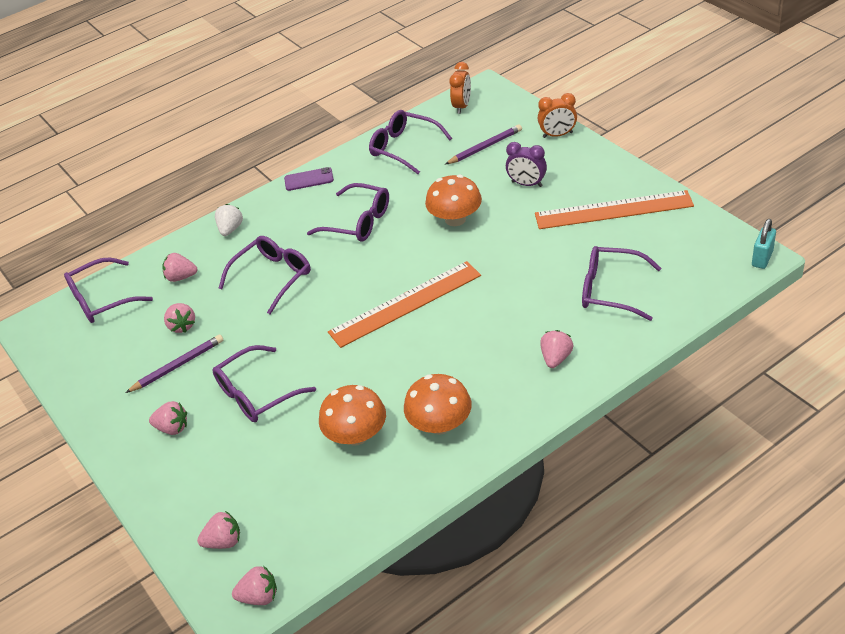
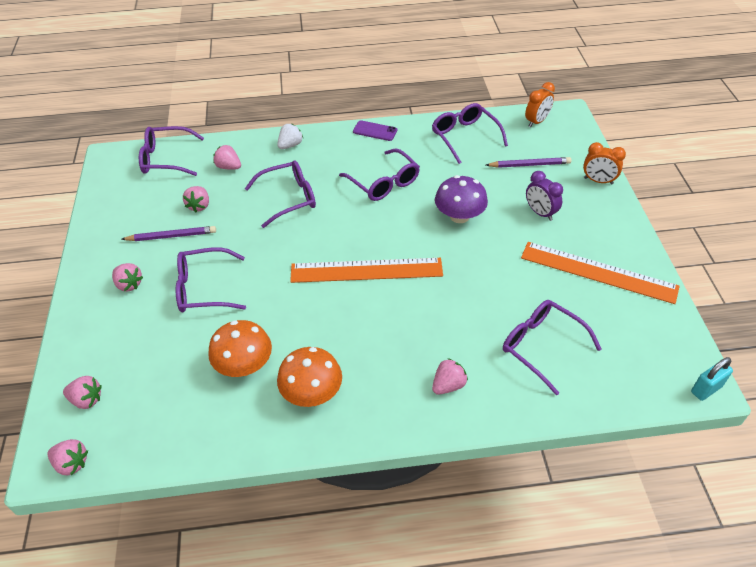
camera: 25 degrees right, 5 degrees up
orange mushroom [425,175,482,226] -> purple mushroom [435,175,488,223]

